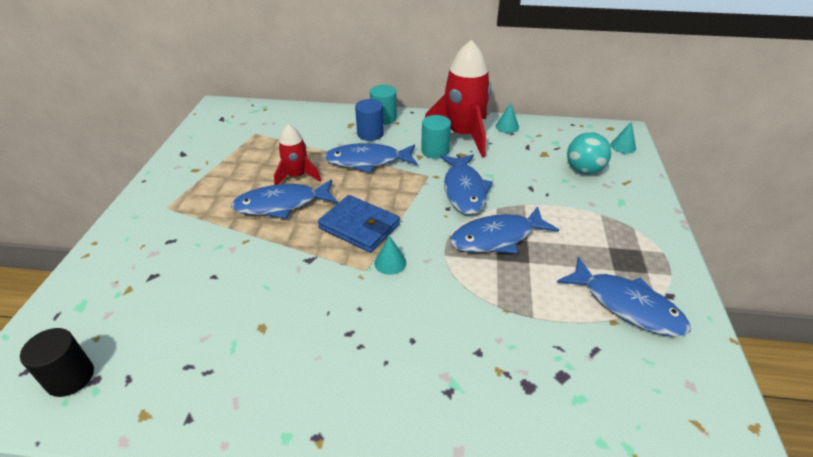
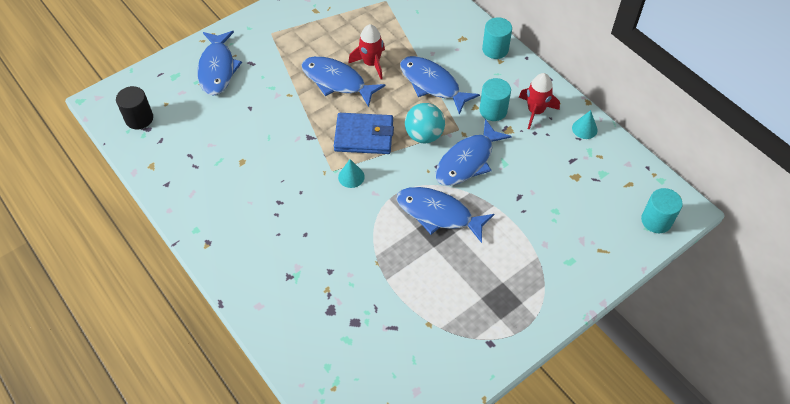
camera: 45 degrees right, 15 degrees up
blue wallet [318,195,400,253] -> blue wallet turned 75 degrees counterclockwise [334,113,394,154]
blue cylinder [355,99,384,141] -> none
red rocket [425,40,491,158] -> red rocket [519,73,560,130], size x0.56
blue fish [557,257,691,336] -> blue fish moved to [197,31,242,96]
turquoise ball [567,132,611,174] -> turquoise ball moved to [405,103,445,143]
turquoise cone [610,121,636,154] -> turquoise cylinder [641,188,683,233]

